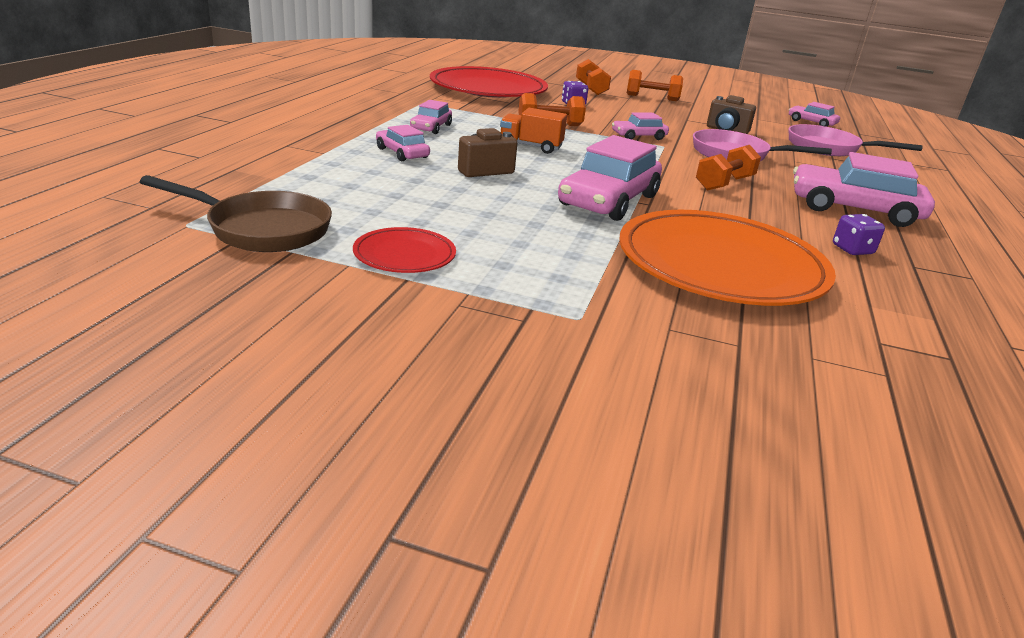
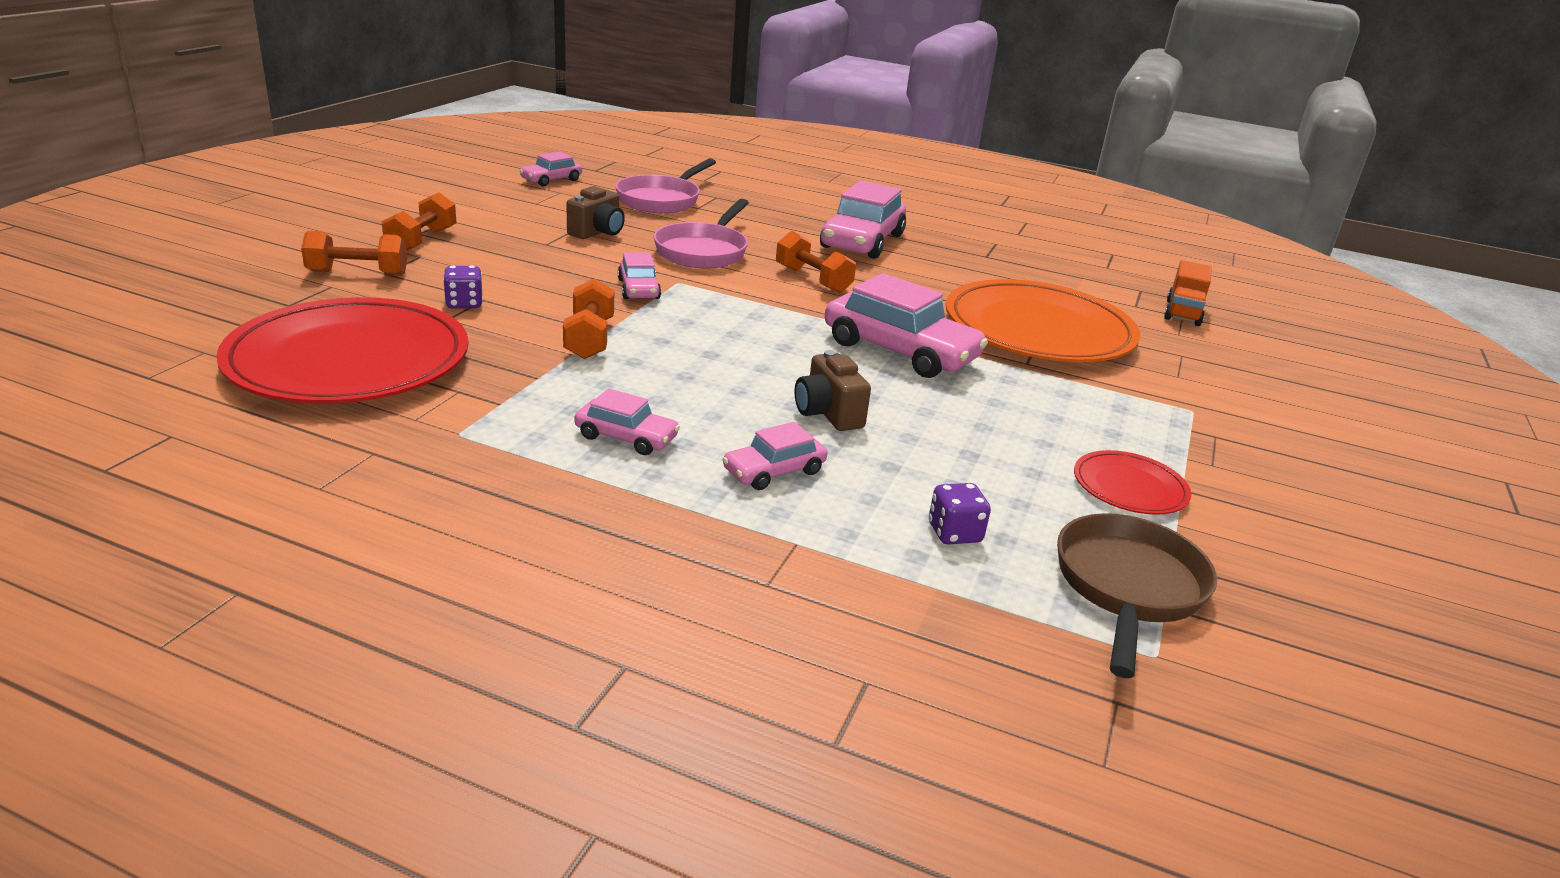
camera: 85 degrees left, 0 degrees up
orange truck [500,108,567,154] -> orange truck moved to [1164,260,1212,326]
purple dice [833,214,885,255] -> purple dice moved to [929,483,991,544]

